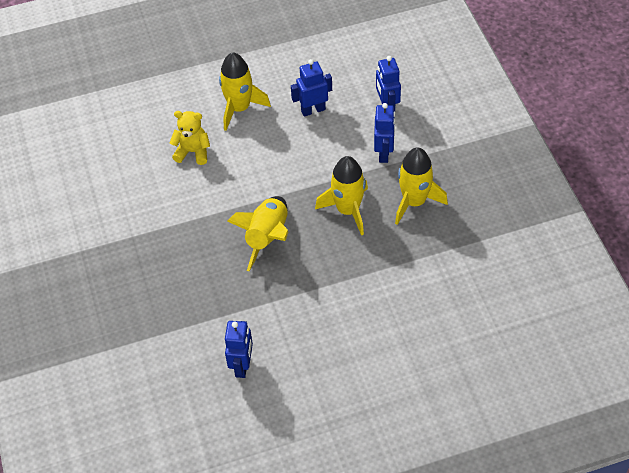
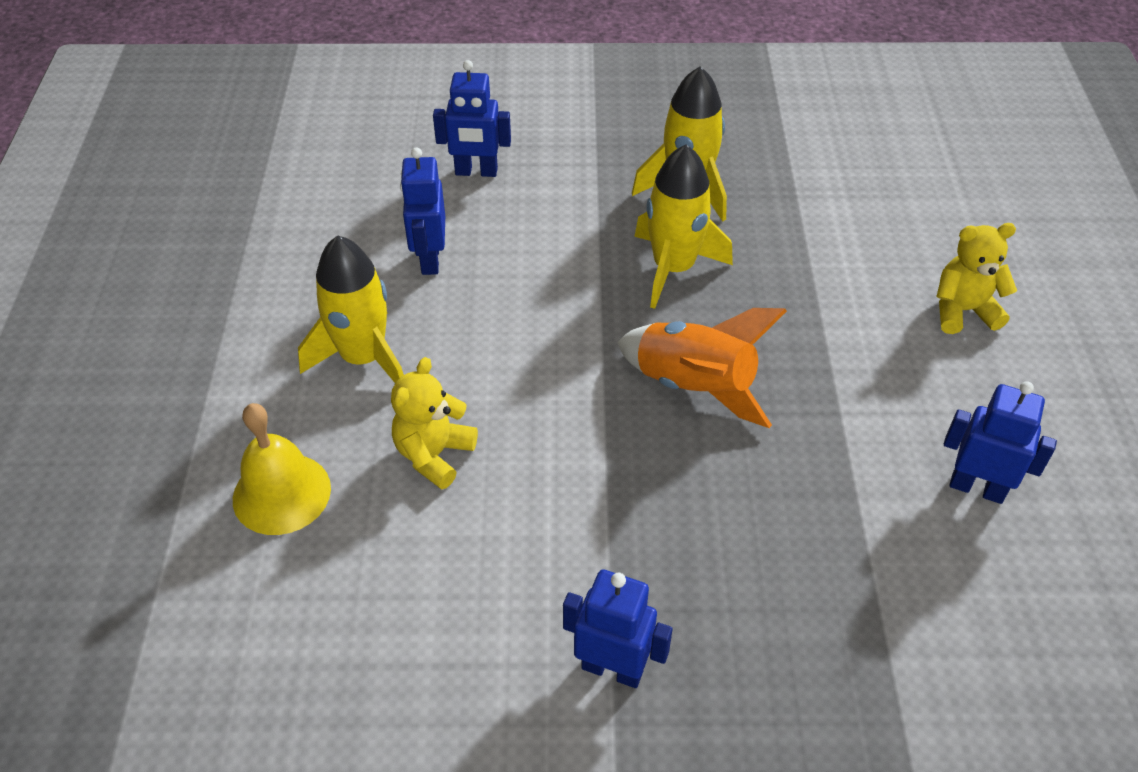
camera: 75 degrees left, 5 degrees down
yellow rocket [227,196,288,271] -> orange rocket [617,308,787,428]
blue robot [374,103,395,163] -> blue robot moved to [563,569,673,688]
none -> yellow bell [233,403,331,535]
none -> yellow teddy bear [936,223,1017,334]

